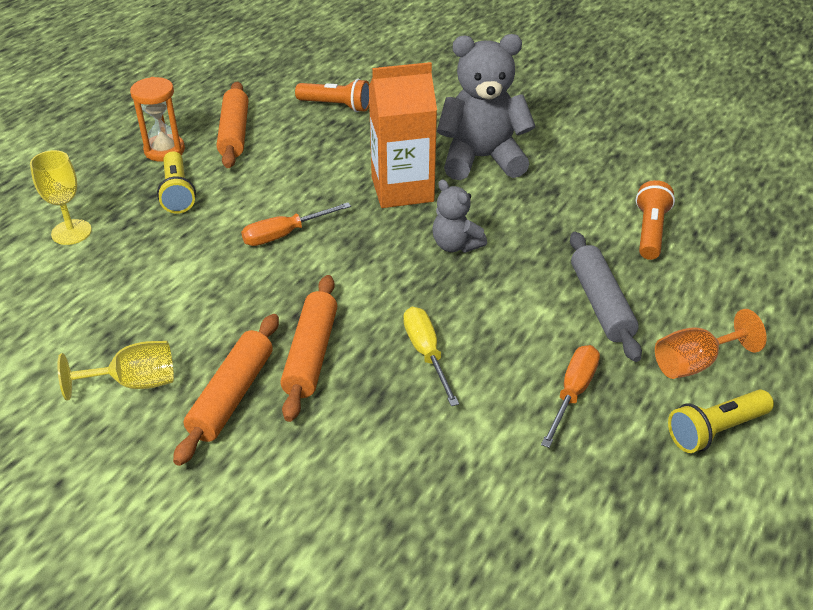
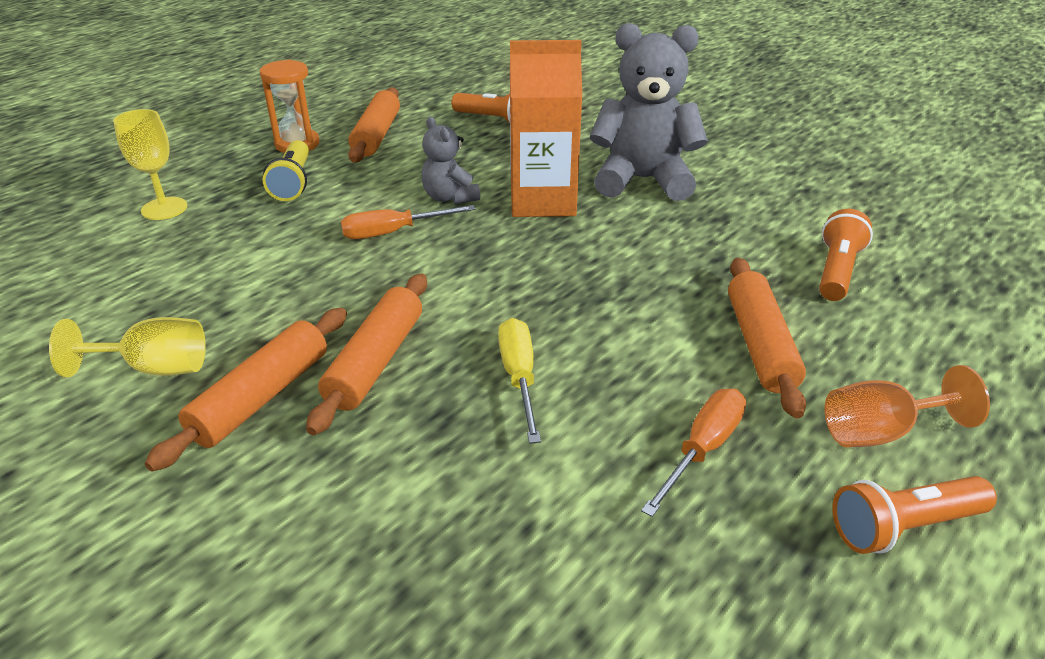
camera: 10 degrees right, 5 degrees down
grey teddy bear [433,179,487,253] -> grey teddy bear moved to [422,117,480,204]
grey rolling pin [570,232,642,362] -> orange rolling pin [728,258,806,418]
yellow flashlight [668,390,774,453] -> orange flashlight [832,476,997,554]

